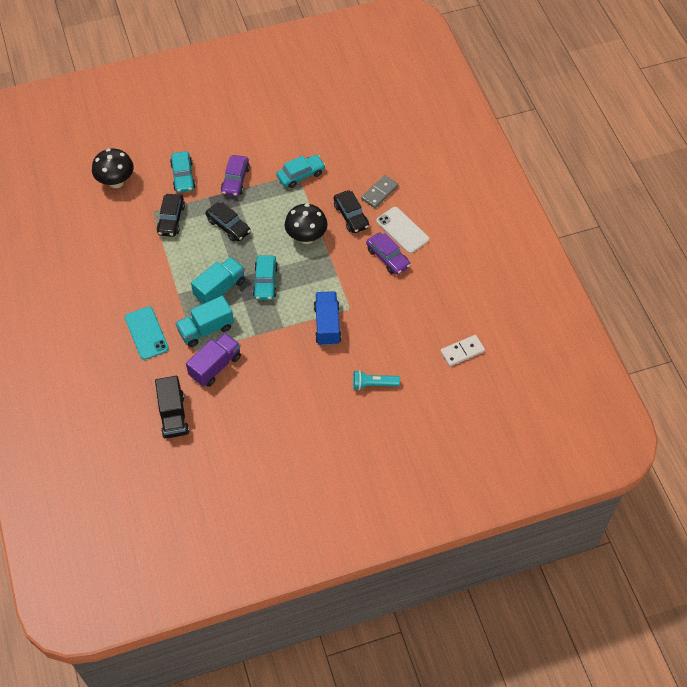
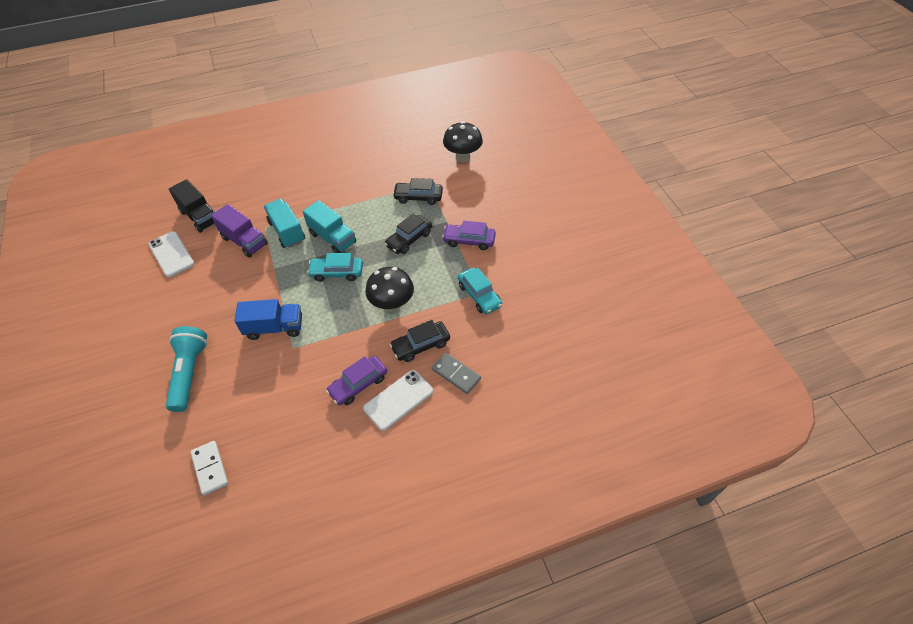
camera: 90 degrees right, 5 degrees down
turquoise phone [125,306,169,360] -> none
black truck [155,376,189,438] -> black truck turned 120 degrees counterclockwise [169,179,215,233]
turquoise car [170,151,196,193] -> none
turquoise flashlight [353,370,400,390] -> turquoise flashlight [166,326,207,412], size x1.59
none -> white phone [148,231,194,277]

